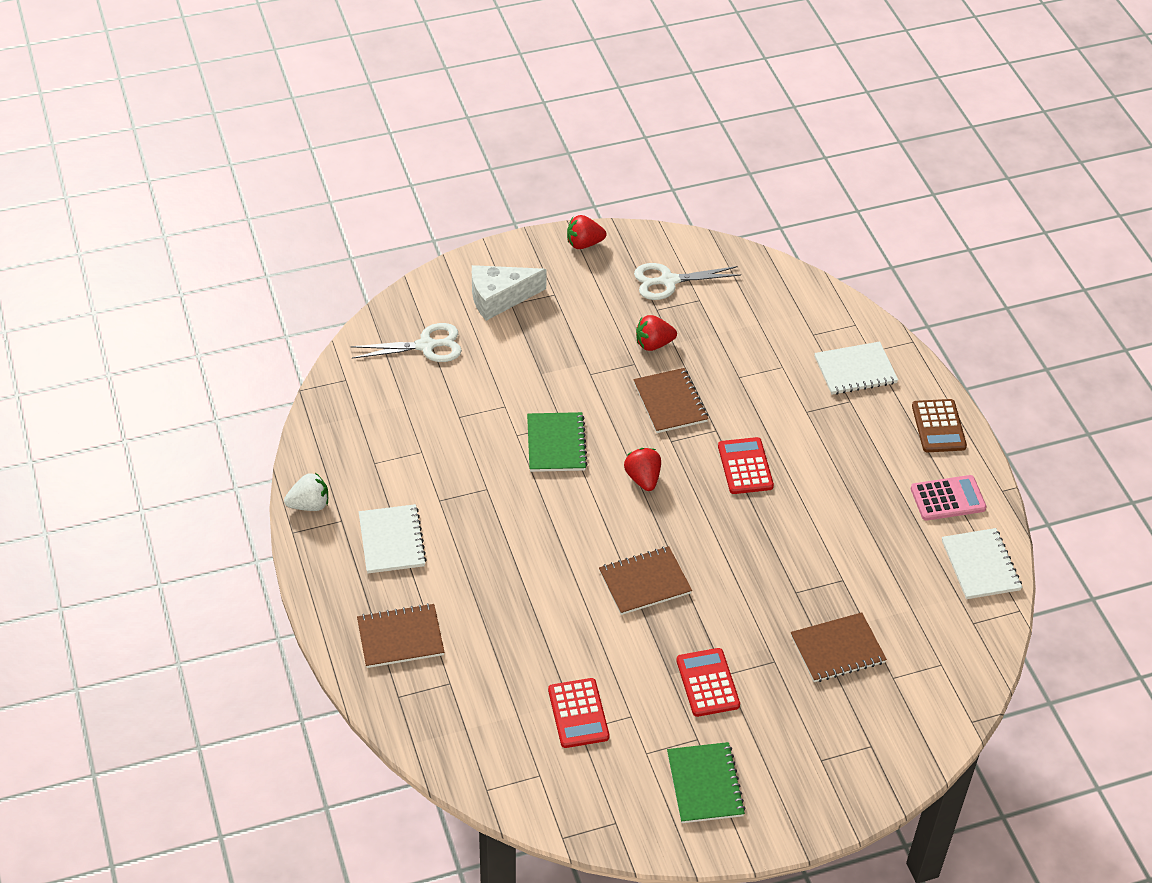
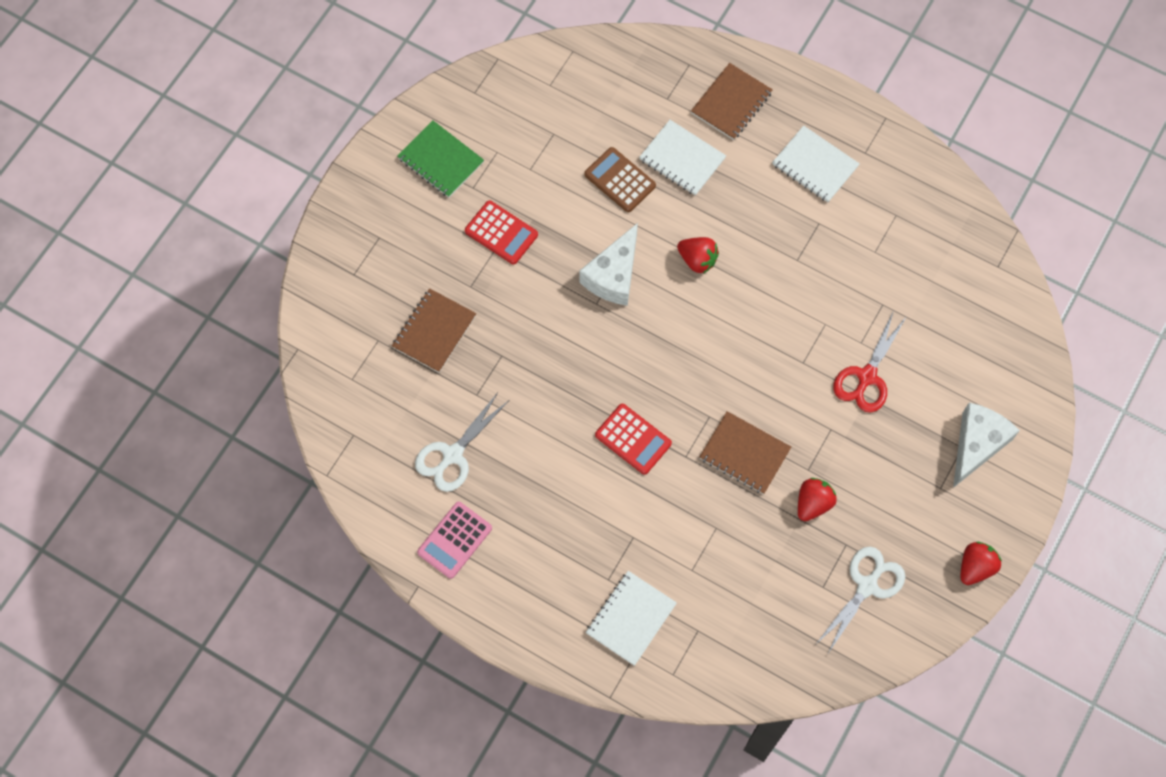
camera: 140 degrees right, 20 degrees up
white strawberry [284,473,328,511] -> none
white scissors [350,323,462,362] -> white scissors moved to [415,393,508,492]
green notebook [527,412,588,472] -> none
red calculator [548,678,609,748] -> none
brown notebook [599,546,692,615] -> white cheese [579,223,638,306]
red strawberry [624,448,661,491] -> red strawberry moved to [677,237,719,274]
brown calculator [912,399,967,452] -> brown calculator moved to [584,147,656,212]
white notebook [942,528,1022,599] -> white notebook moved to [639,120,726,196]
none -> red scissors [833,310,907,413]

